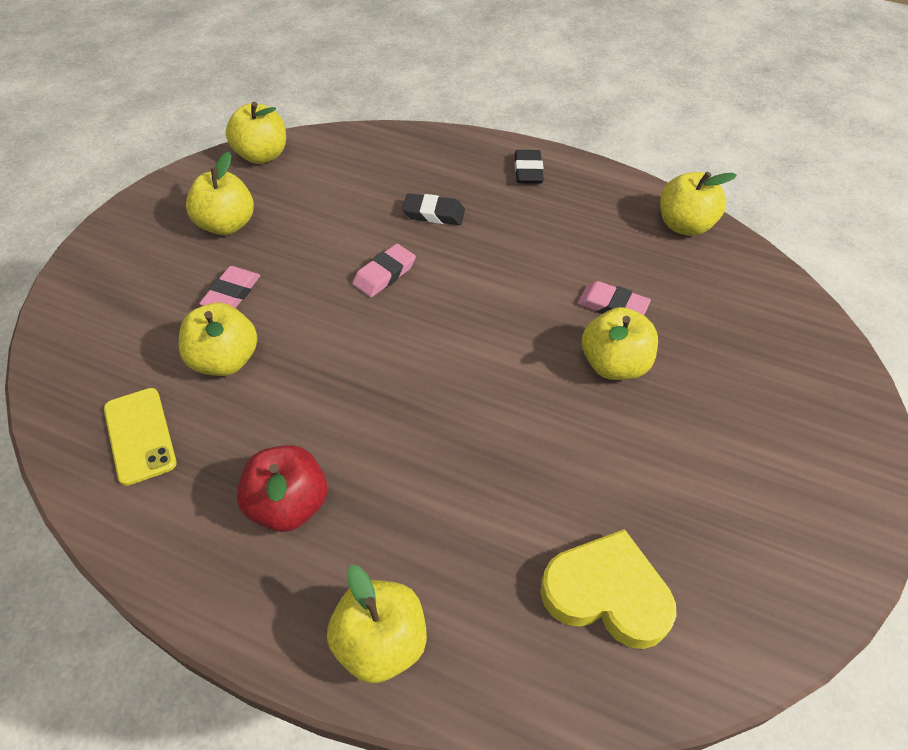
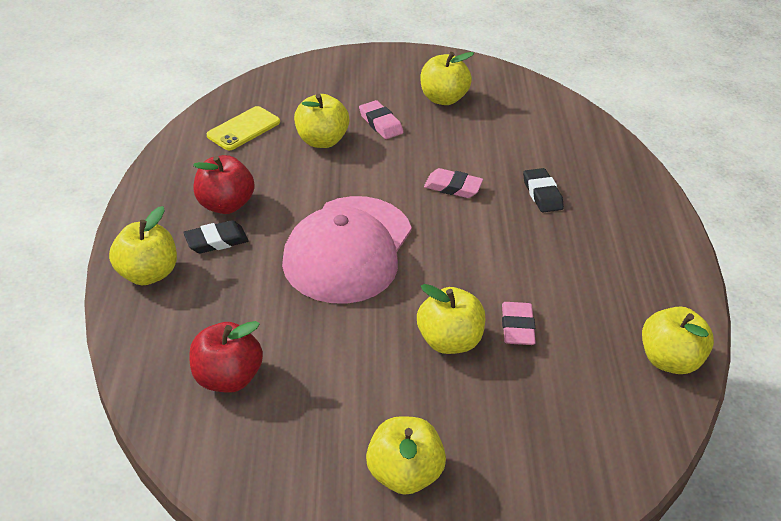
camera: 65 degrees right, 10 degrees down
pink eraser [199,266,260,308] -> pink eraser turned 60 degrees clockwise [359,100,403,139]
yellow apple [226,102,286,164] -> yellow apple moved to [366,416,446,495]
black eraser [515,150,544,184] -> black eraser moved to [183,220,249,253]
yellow heart [540,529,677,649] -> red apple [189,321,263,393]
none -> pink cap [282,196,412,304]

